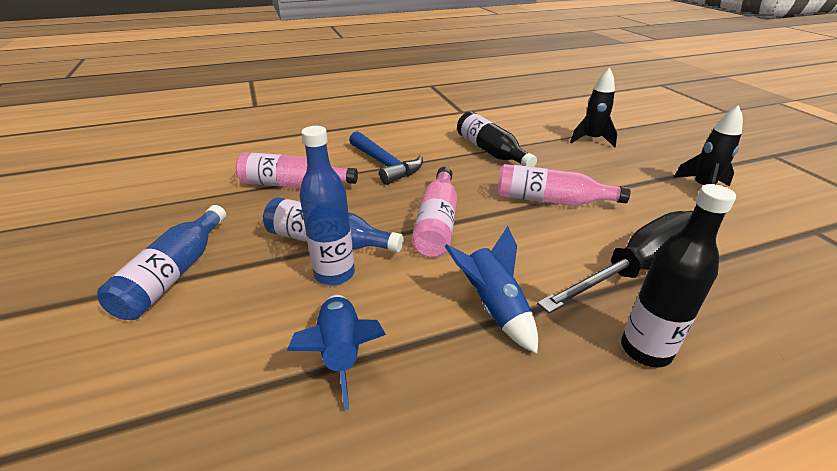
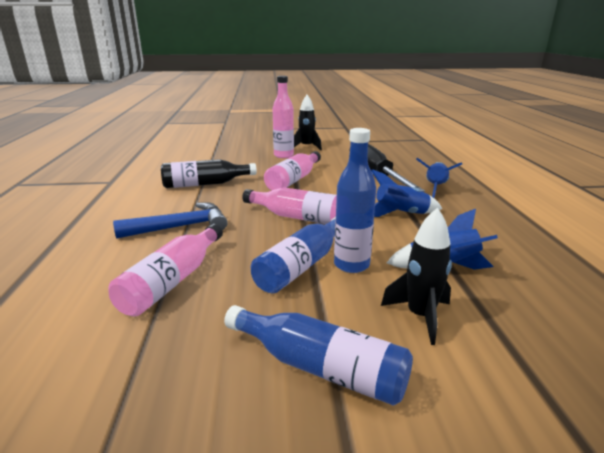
camera: 75 degrees left, 10 degrees down
black rocket [570,68,617,147] -> black rocket moved to [381,207,452,345]
black bottle [621,184,736,367] -> blue rocket [416,158,462,198]
none -> pink bottle [273,76,294,158]

